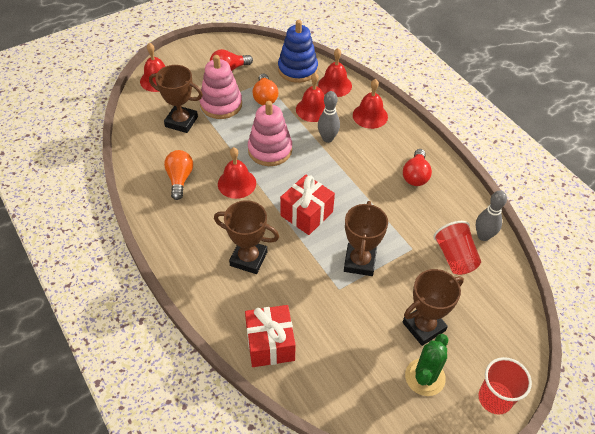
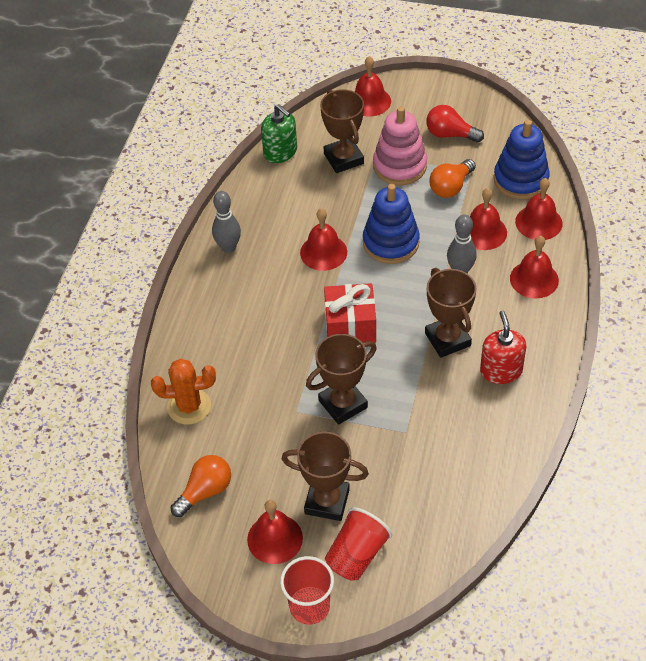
camera: 50 degrees right, 0 degrees up
orange light bulb [164,150,193,200] -> orange light bulb moved to [171,455,231,517]
brown trophy [214,200,279,274] -> brown trophy moved to [425,268,476,358]
red gift [245,305,295,367] -> orange cactus [151,359,216,425]
pink stacking toy [248,101,292,166] -> blue stacking toy [363,184,420,264]
red light bulb [403,149,432,186] -> red soap dispenser [480,310,527,384]
green cactus [405,334,448,396] -> red bell [247,500,303,564]
red cup [433,221,481,275] -> red cup moved to [325,507,392,581]
grey bowling pin [476,190,507,241] -> grey bowling pin moved to [212,191,241,253]
none -> green soap dispenser [261,104,297,163]

